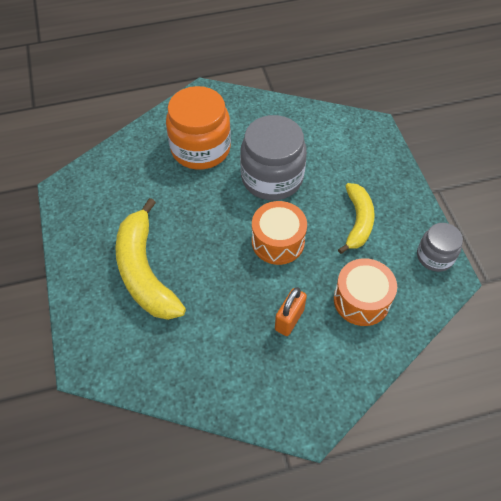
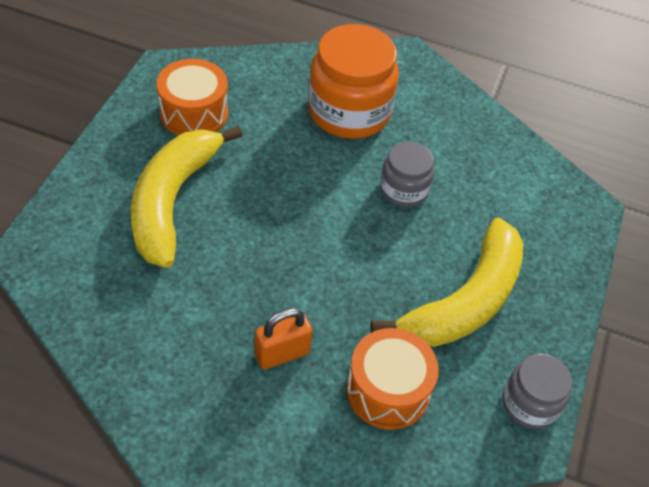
camera: 30 degrees right, 5 degrees down
grey jar [240,115,307,200] -> grey jar [380,141,434,207], size x0.56
orange drum [252,201,307,265] -> orange drum moved to [157,59,228,136]
yellow banana [338,183,375,254] -> yellow banana [371,218,523,347], size x1.57

